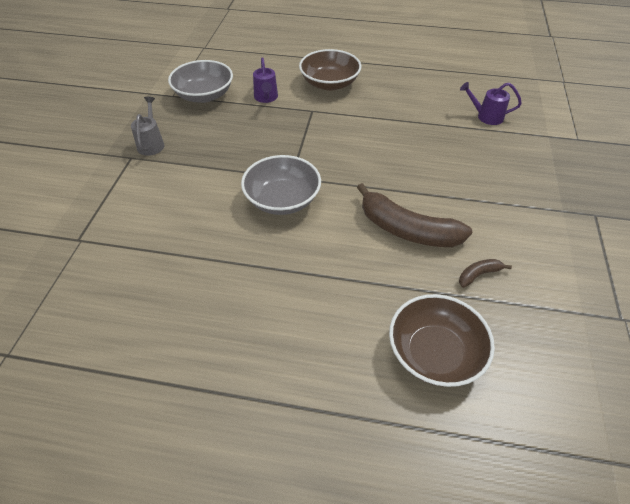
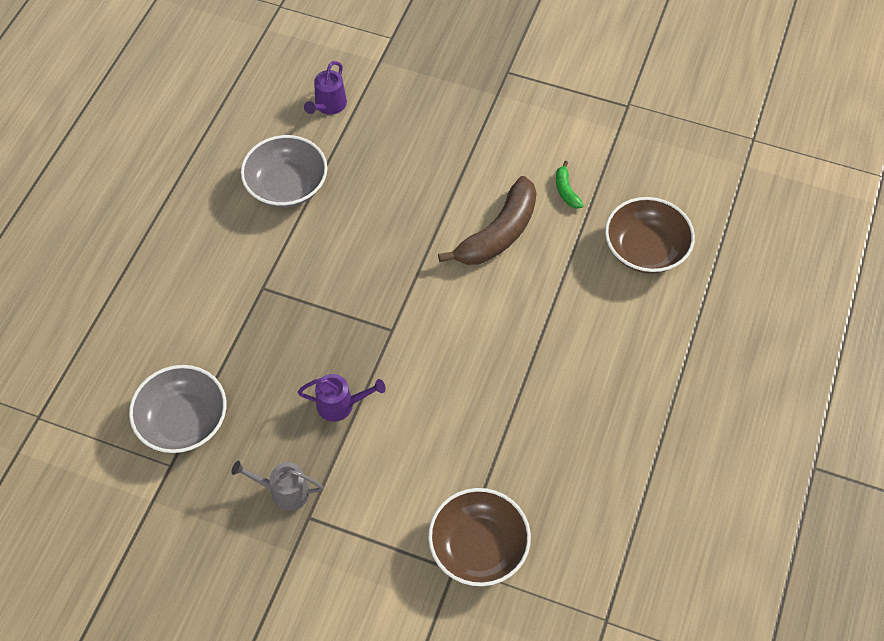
camera: 80 degrees left, 10 degrees up
grey bowl [241,155,321,215] -> grey bowl moved to [241,135,327,208]
purple watering can [253,57,278,103] -> purple watering can moved to [298,374,386,422]
brown bowl [299,49,361,91] -> brown bowl moved to [428,488,531,586]
brown banana [459,259,512,288] -> green banana [556,161,584,209]

